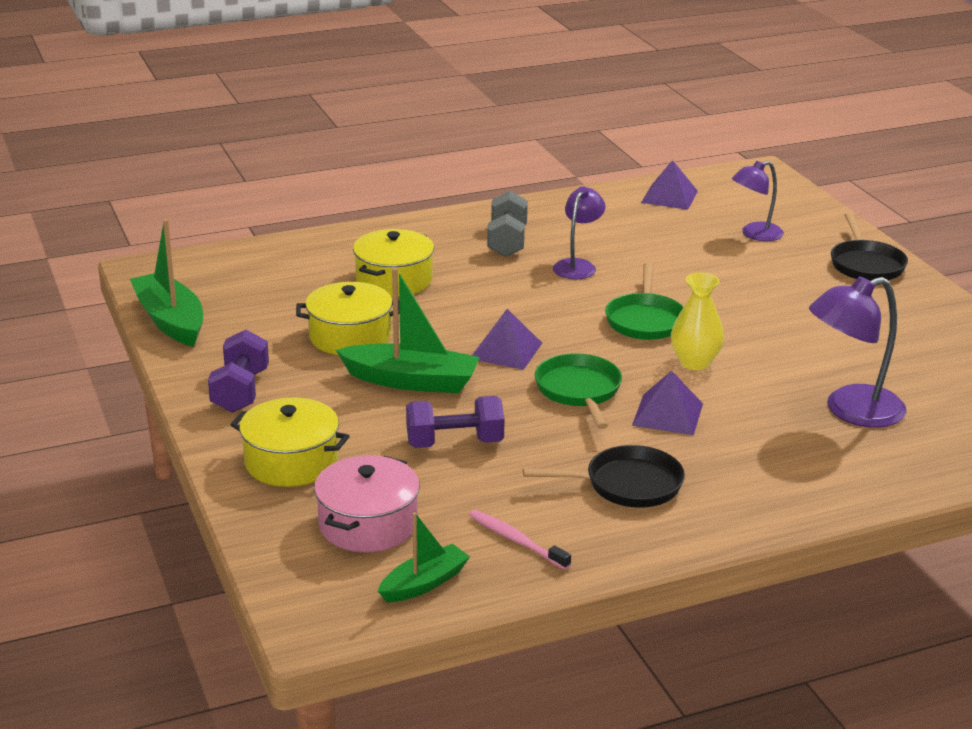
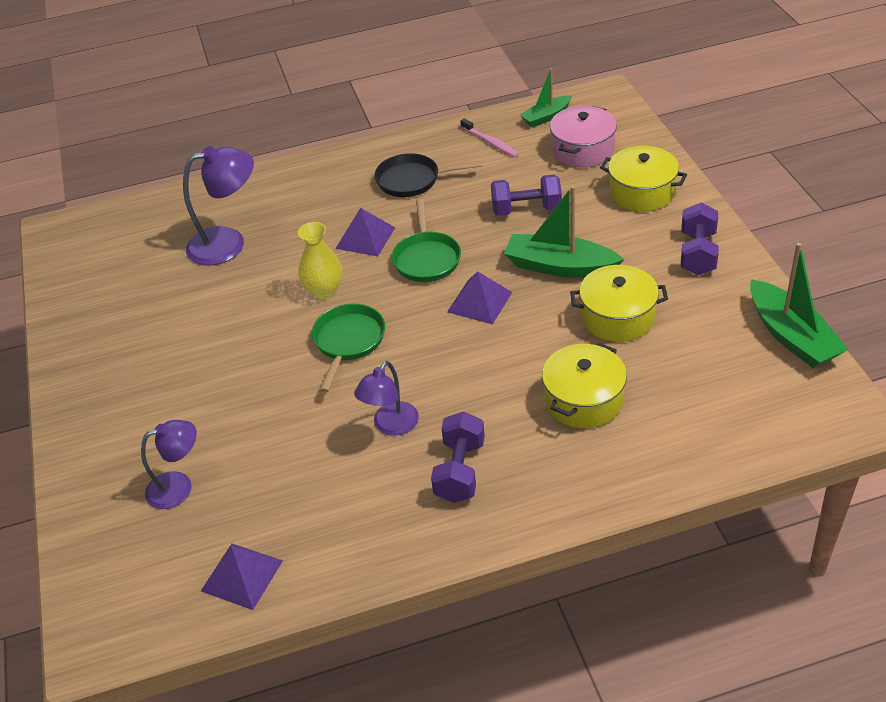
camera: 170 degrees left, 15 degrees up
grey dumbbell [487,191,528,257] -> purple dumbbell [431,411,485,503]
black pan [831,212,908,281] -> none

